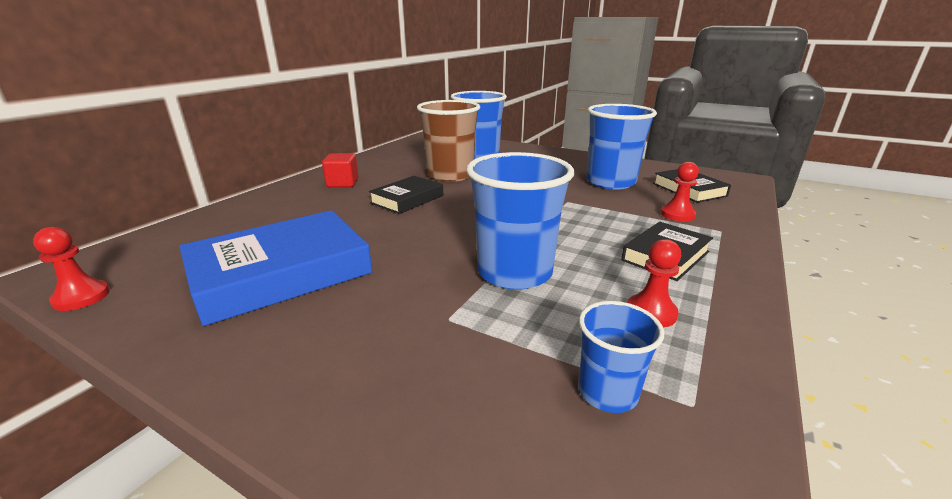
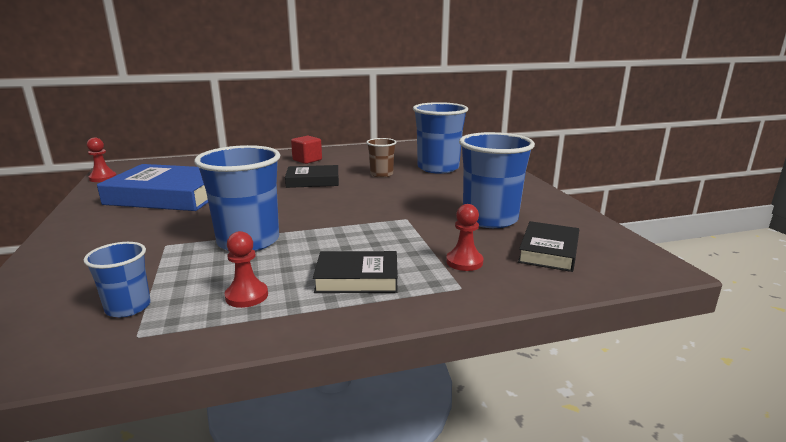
camera: 45 degrees right, 5 degrees down
brown cup [417,100,480,182] -> brown cup [366,138,397,178], size x0.54

